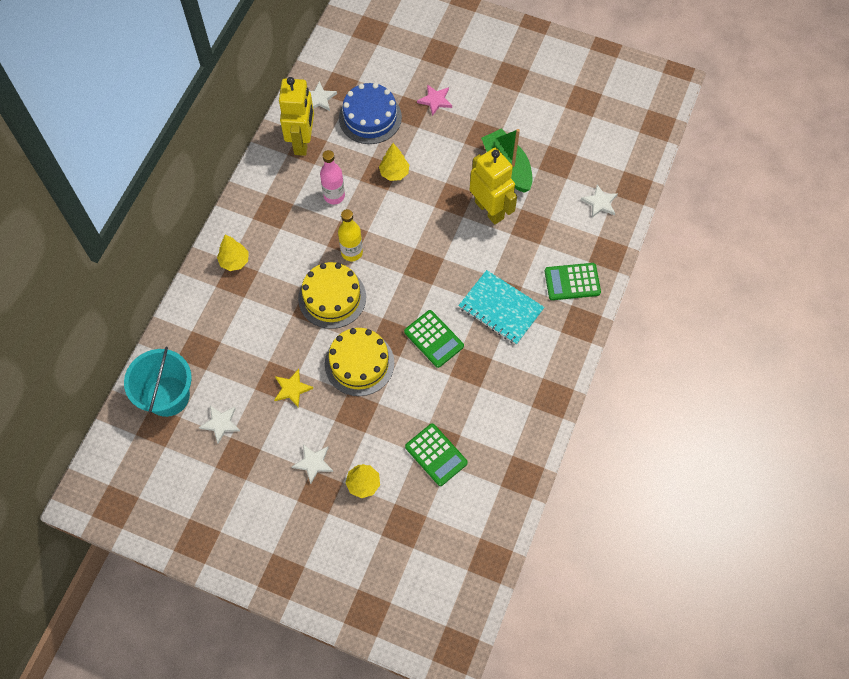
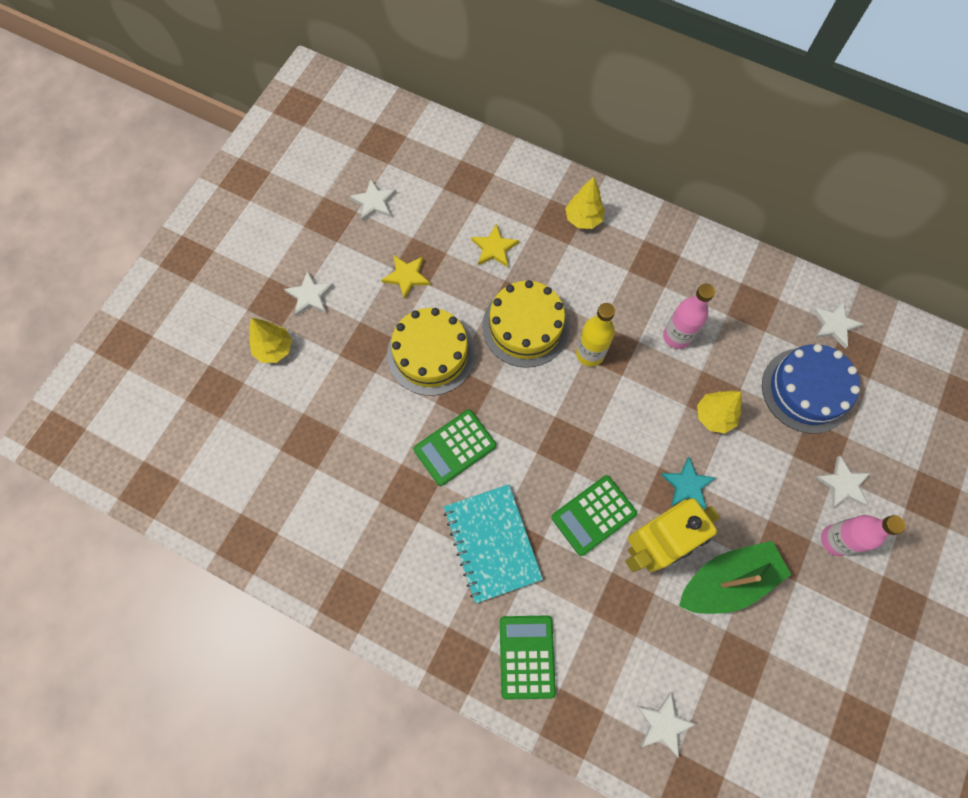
camera: 95 degrees right, 5 degrees up
turquoise bucket [124,347,192,417] -> none
yellow robot [279,77,314,156] -> none
green calculator [405,423,468,486] -> green calculator moved to [552,475,637,556]
pink star [417,84,452,116] -> white star [815,456,871,508]
turquoise notebook [458,270,545,345] -> turquoise notebook turned 60 degrees counterclockwise [444,484,543,604]
none -> yellow star [471,224,519,267]
none -> turquoise star [661,457,715,509]
none -> pink bottle [821,515,906,556]

